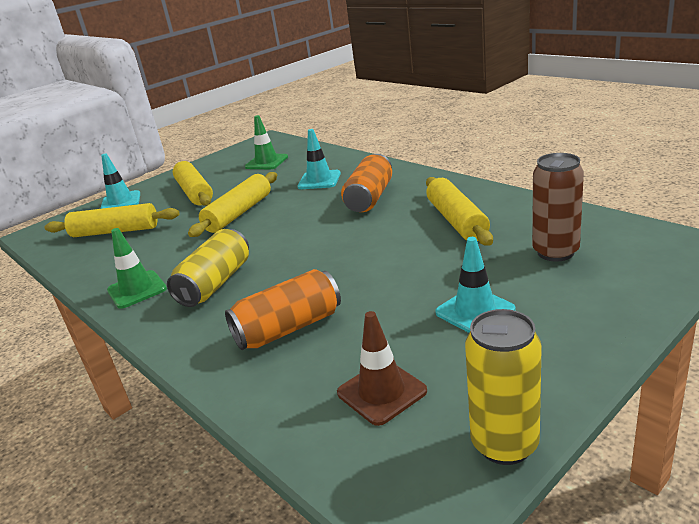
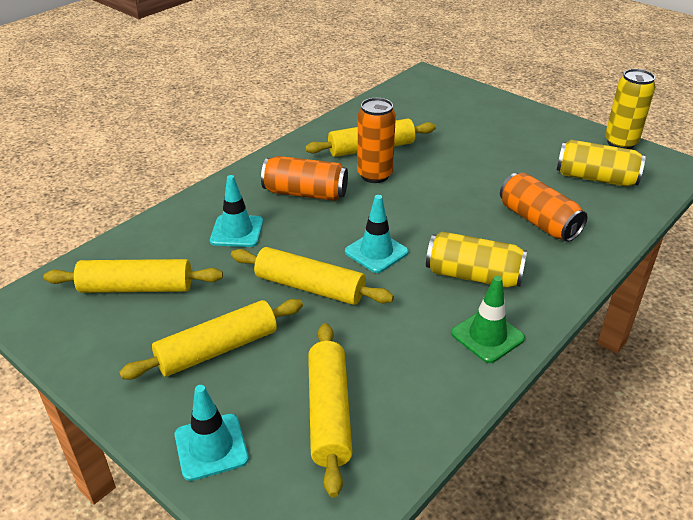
camera: 100 degrees left, 10 degrees up
green traffic cone [245,115,288,169] -> yellow rolling pin [44,259,223,293]
brown traffic cone [337,311,427,426] -> yellow can [557,140,646,187]
turquoise traffic cone [435,237,515,333] -> turquoise traffic cone moved to [345,195,409,273]
brown can [532,153,584,262] -> none
none -> orange can [357,98,396,183]

